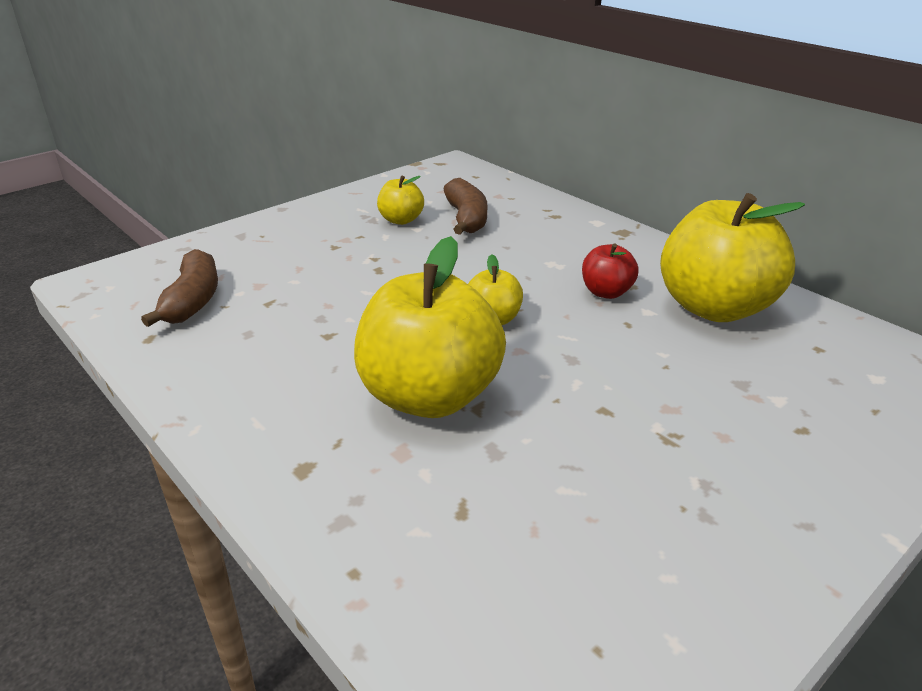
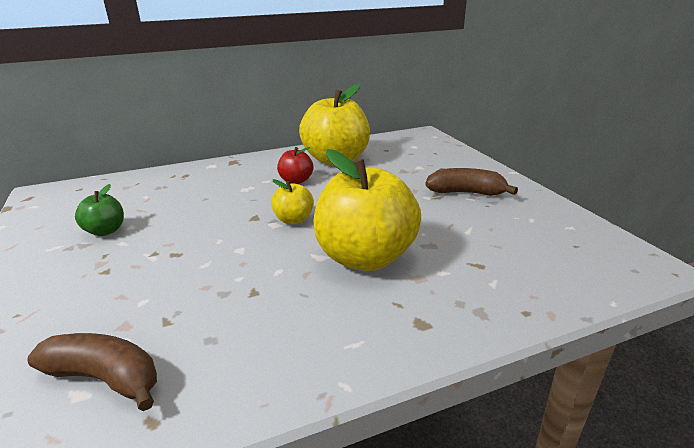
camera: 70 degrees left, 5 degrees down
yellow apple [377,175,424,225] -> green apple [75,184,124,236]
brown banana [444,178,487,235] -> brown banana moved to [425,168,518,196]

